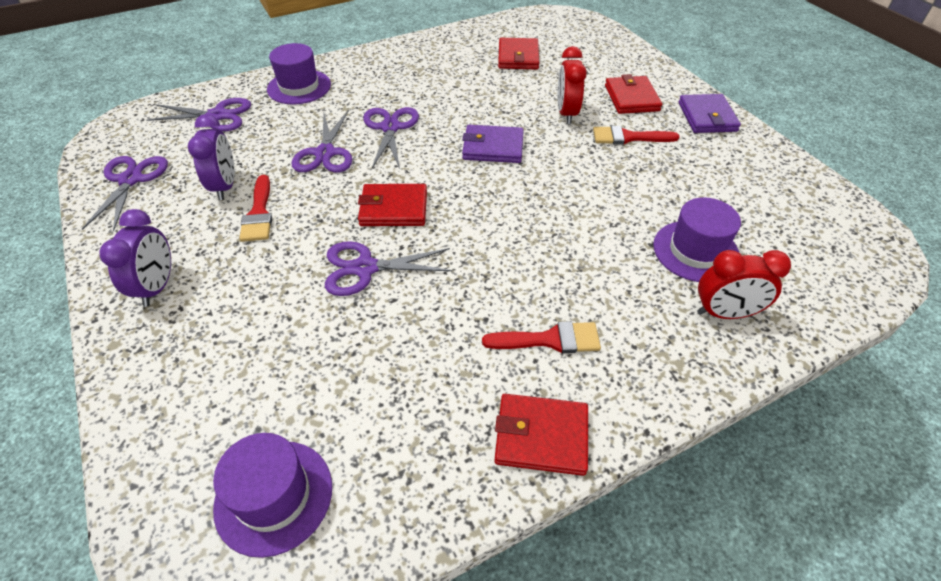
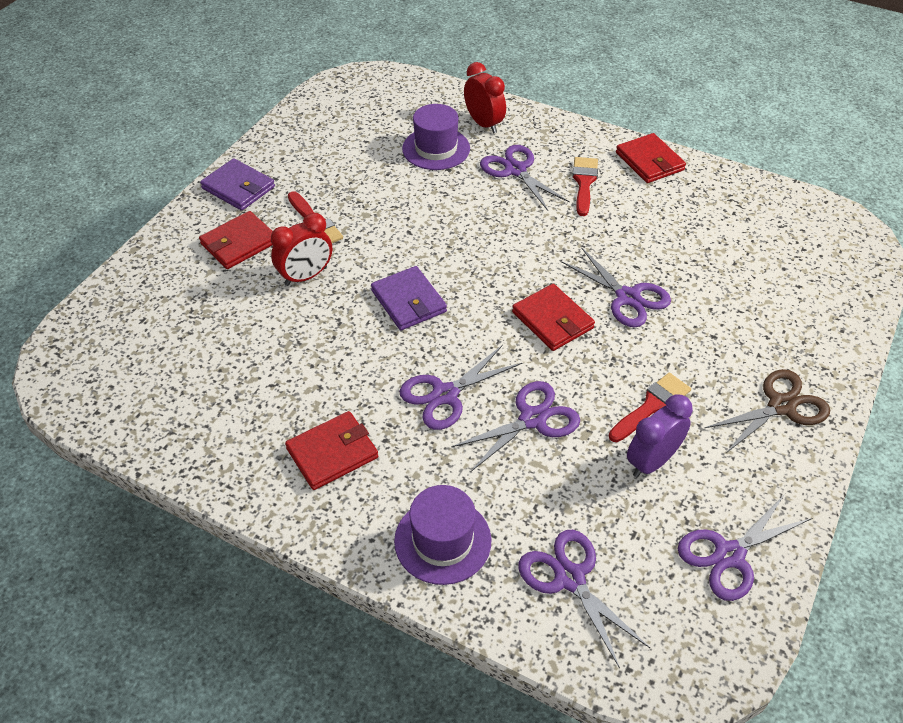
camera: 125 degrees left, 0 degrees up
purple clock [99,209,171,307] -> brown scissors [704,369,830,453]
purple hat [213,433,332,558] -> none
red brush [482,321,601,353] -> red brush turned 45 degrees clockwise [572,157,598,216]
red wallet [498,38,539,69] -> red wallet moved to [285,411,378,490]
purple wallet [679,94,741,133] -> purple wallet turned 75 degrees clockwise [200,158,275,211]
none -> purple scissors [480,145,570,211]

